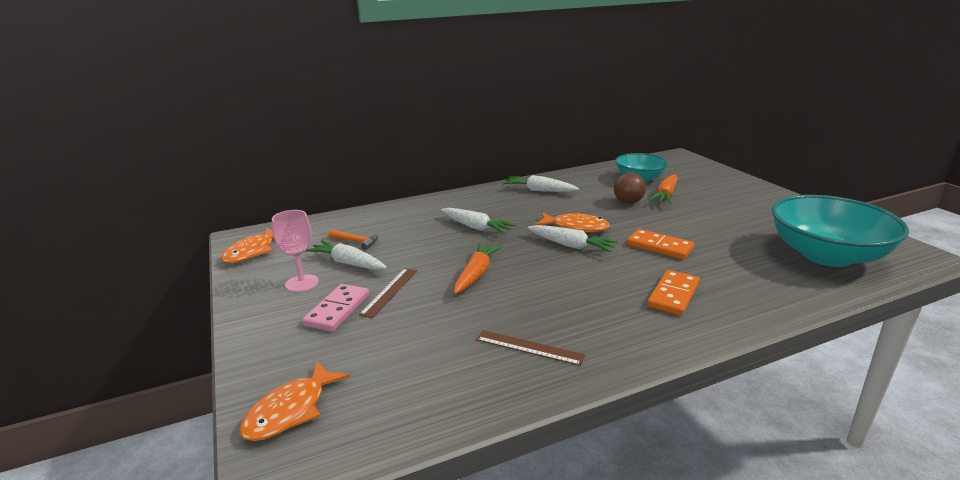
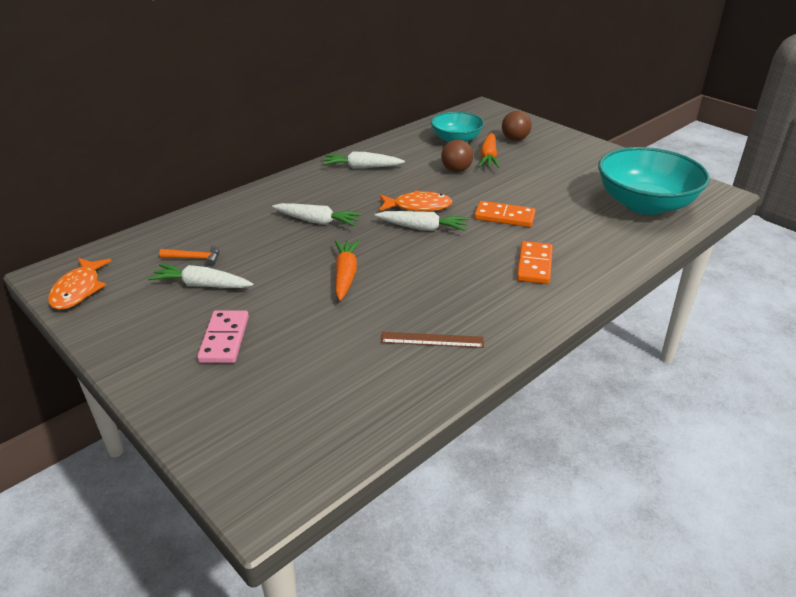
camera: 20 degrees left, 10 degrees up
orange fish [240,361,350,441] -> none
pink goblet [272,210,319,292] -> none
brown ruler [359,268,417,318] -> none
none -> brown ball [502,111,532,141]

